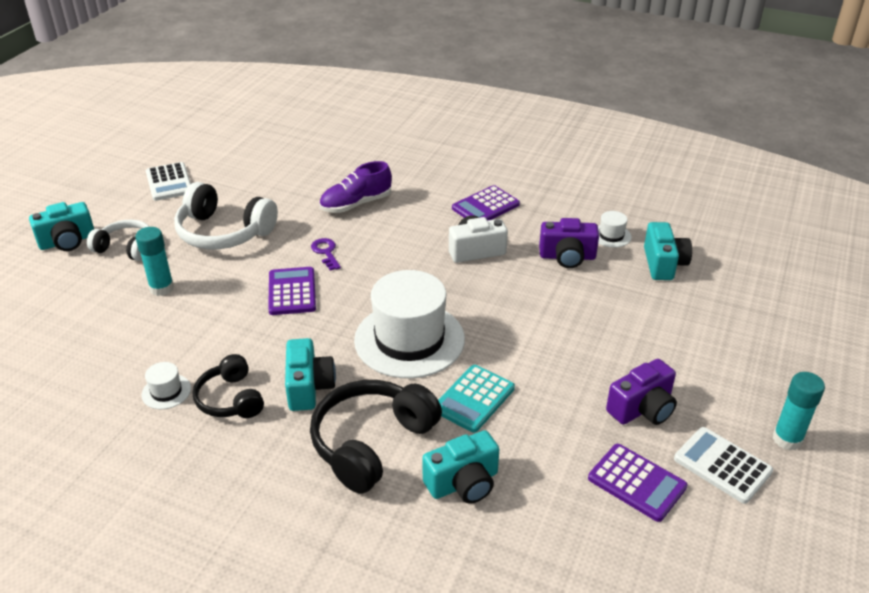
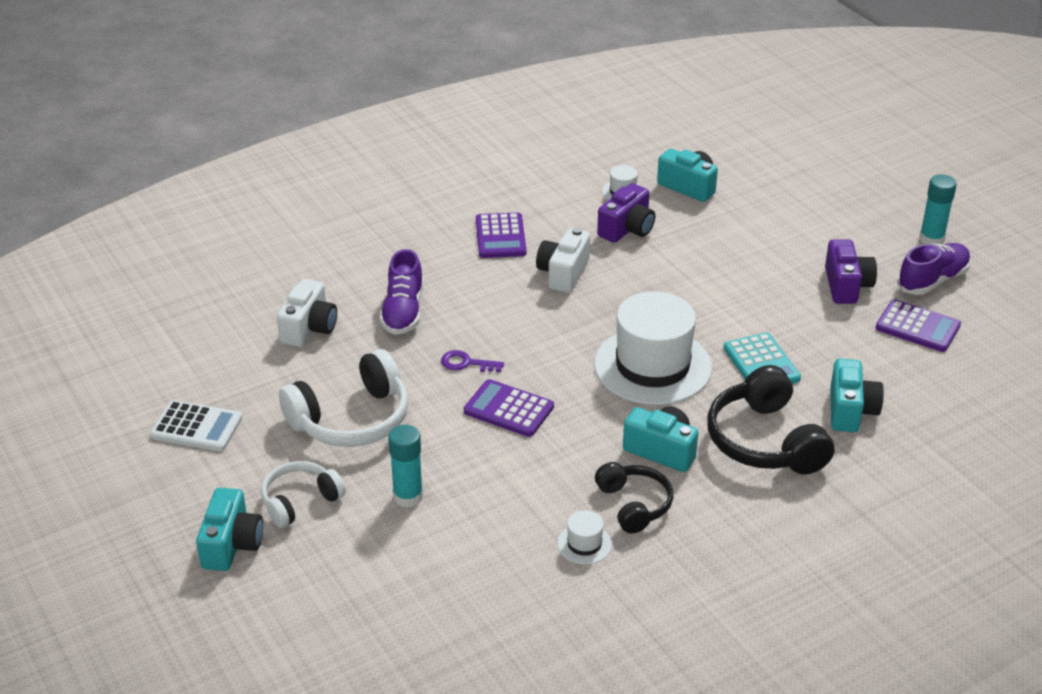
camera: 55 degrees left, 0 degrees up
black headphones [192,354,264,418] -> black headphones turned 120 degrees counterclockwise [595,462,673,533]
purple calculator [588,444,687,522] -> purple calculator turned 45 degrees clockwise [876,299,961,352]
white calculator [674,427,773,504] -> purple shoe [897,243,971,295]
none -> white camera [277,279,337,347]

